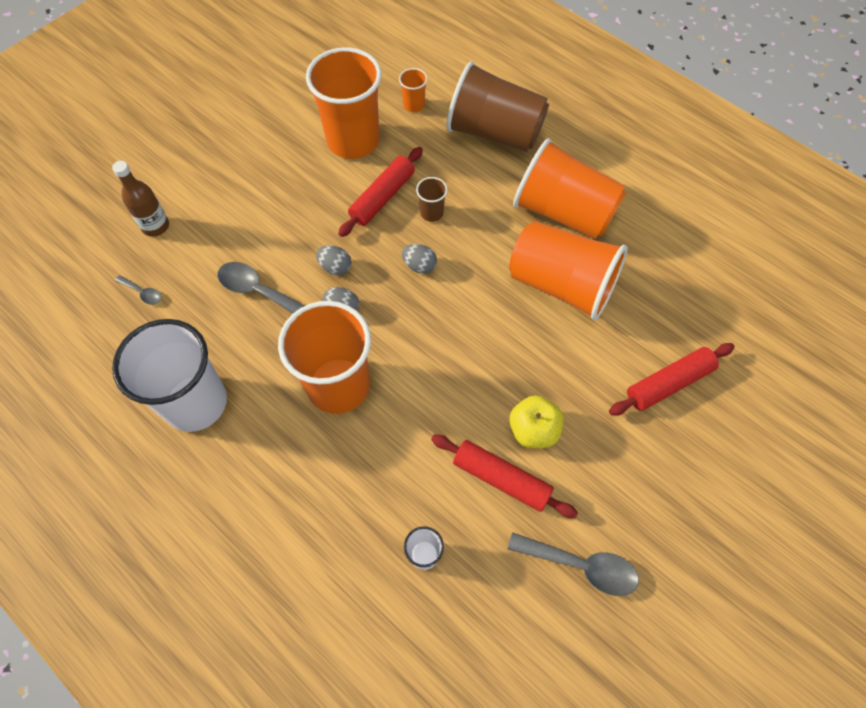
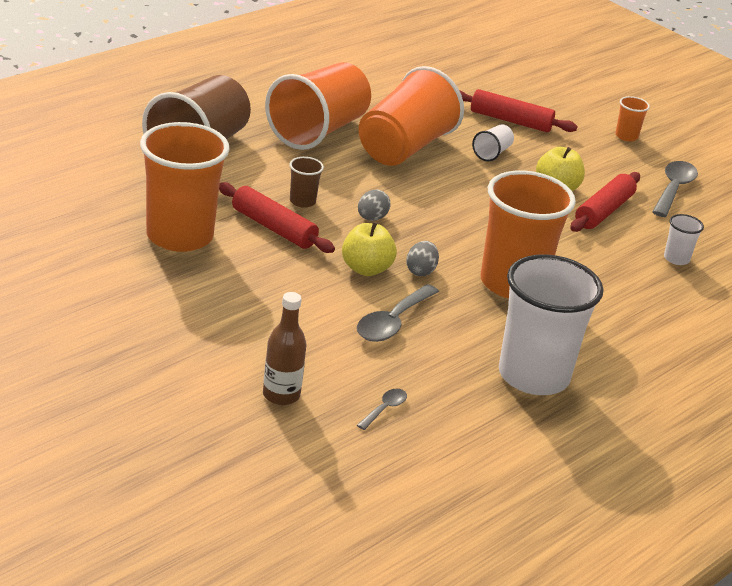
camera: 90 degrees left, 30 degrees down
grey egg [316,245,351,275] -> yellow apple [342,222,397,276]
orange cup [399,68,428,112] -> orange cup moved to [615,96,650,141]
red rolling pin [609,343,735,416] -> red rolling pin turned 45 degrees counterclockwise [459,89,577,132]
none -> white cup [472,125,514,161]

